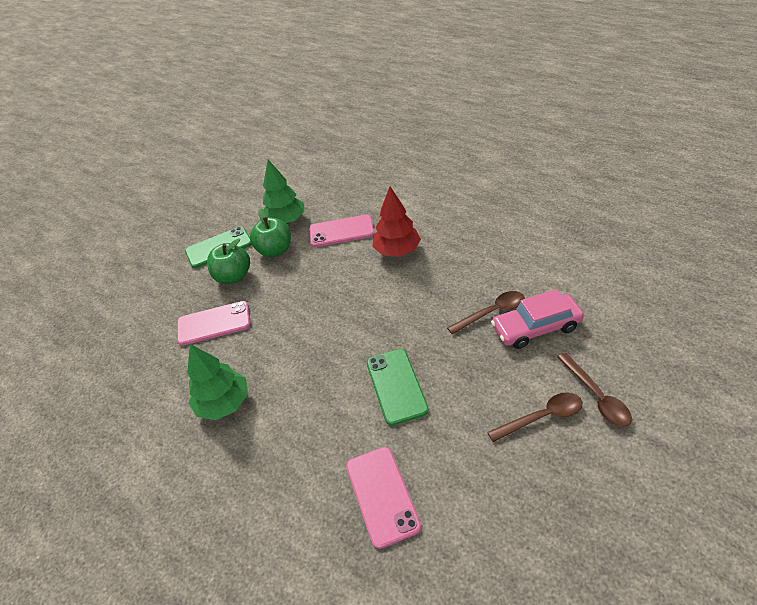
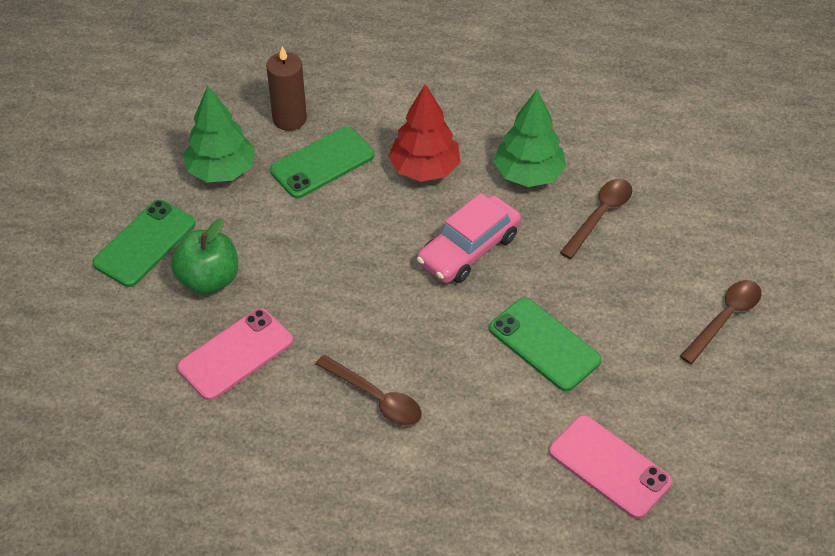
camera: 35 degrees left, 5 degrees up
green tree [187,344,248,420] -> green tree moved to [494,89,566,187]
green apple [250,208,291,257] -> none
pink phone [309,215,374,247] -> green phone [270,126,375,198]
pink car [491,289,584,349] -> pink car moved to [417,193,521,283]
brown spoon [557,353,632,427] -> brown spoon moved to [315,355,422,426]
none -> brown candle [266,46,307,131]

